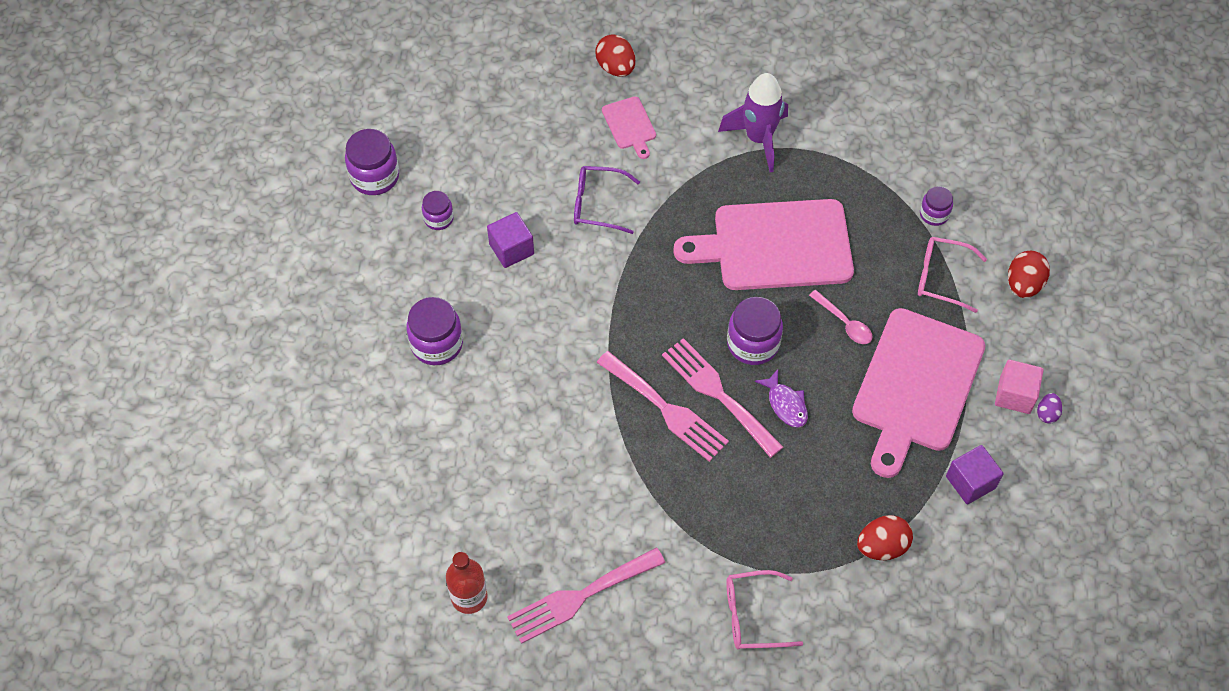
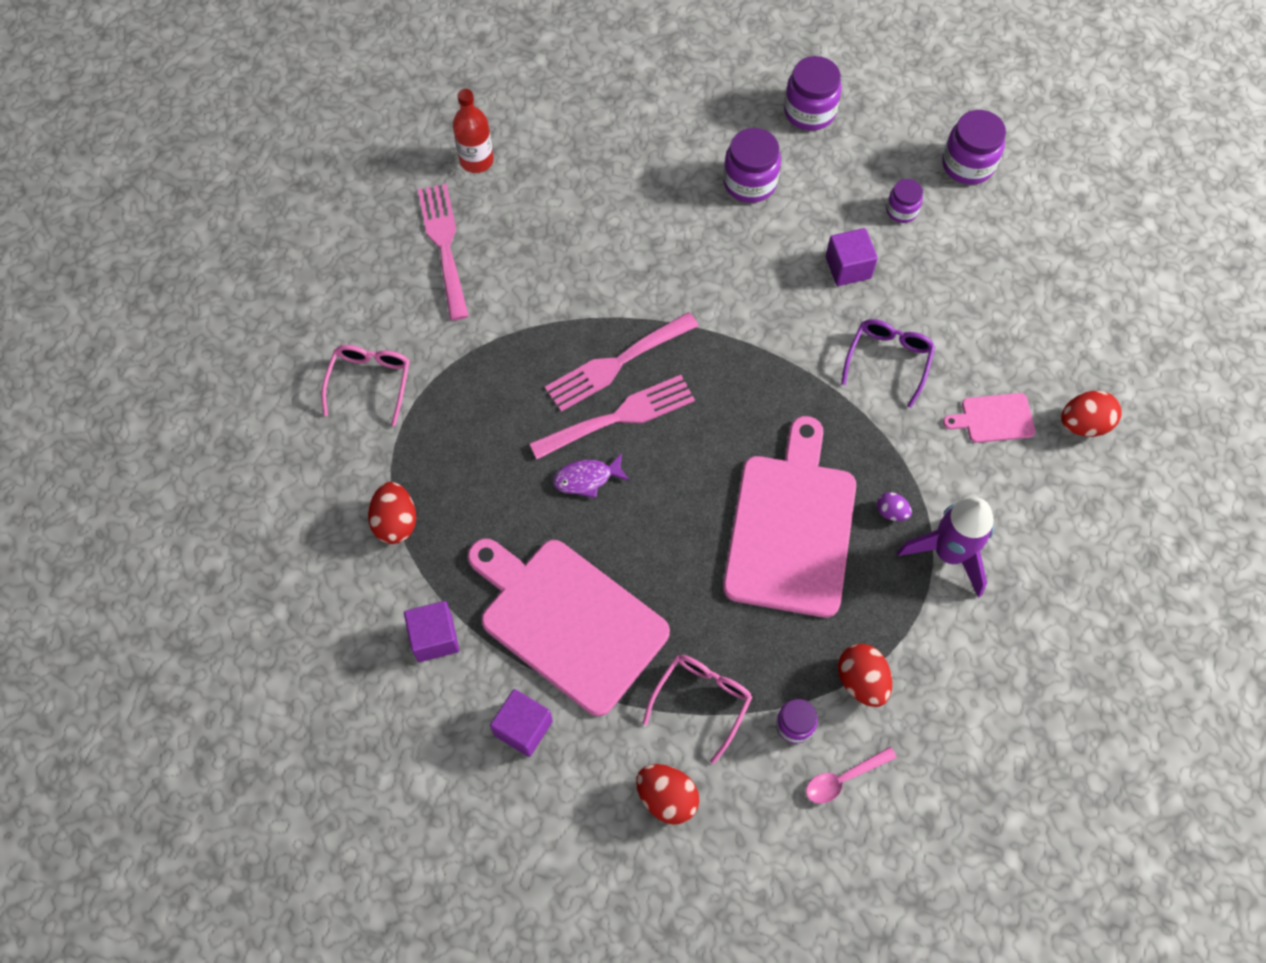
camera: 105 degrees right, 5 degrees up
purple jar [727,297,783,365] -> purple jar moved to [784,56,842,131]
pink spoon [809,290,873,344] -> pink spoon moved to [806,747,897,804]
pink cube [995,360,1044,414] -> purple cube [490,689,553,757]
purple egg [1037,393,1062,424] -> purple egg moved to [877,492,912,521]
none -> red egg [838,644,892,707]

